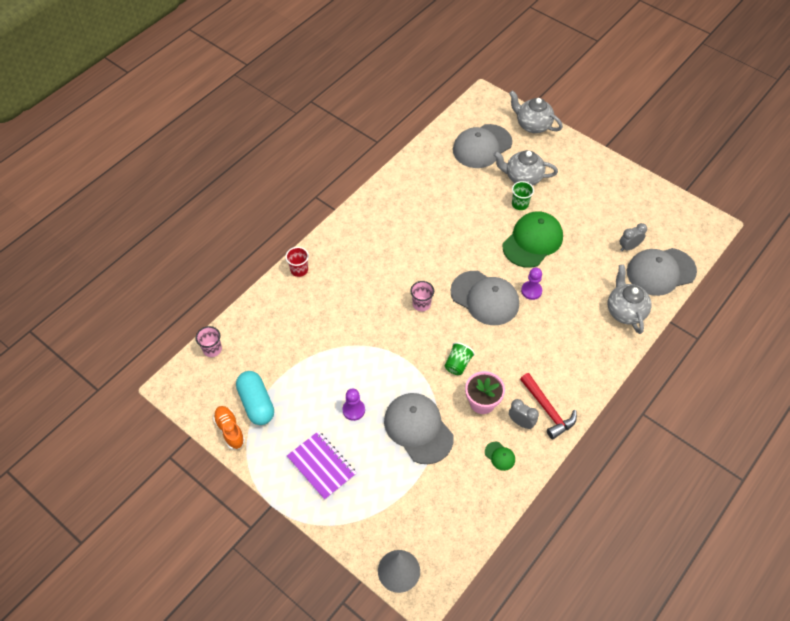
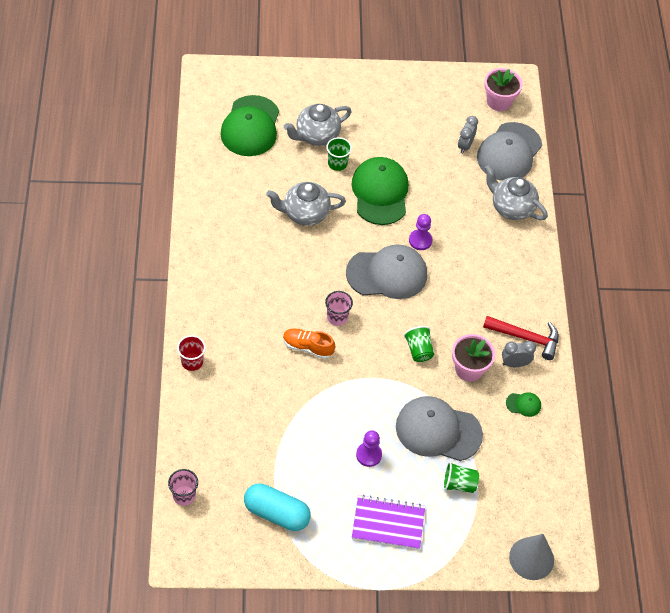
camera: 45 degrees left, 0 degrees up
orange shoe [213,406,245,450] -> orange shoe moved to [283,329,335,359]
grey cap [453,124,512,168] -> green cap [220,95,279,156]
grey teapot [509,90,563,133] -> grey teapot moved to [266,182,346,226]
none -> green cup [443,462,479,493]
none -> pink flower pot [484,68,523,111]

